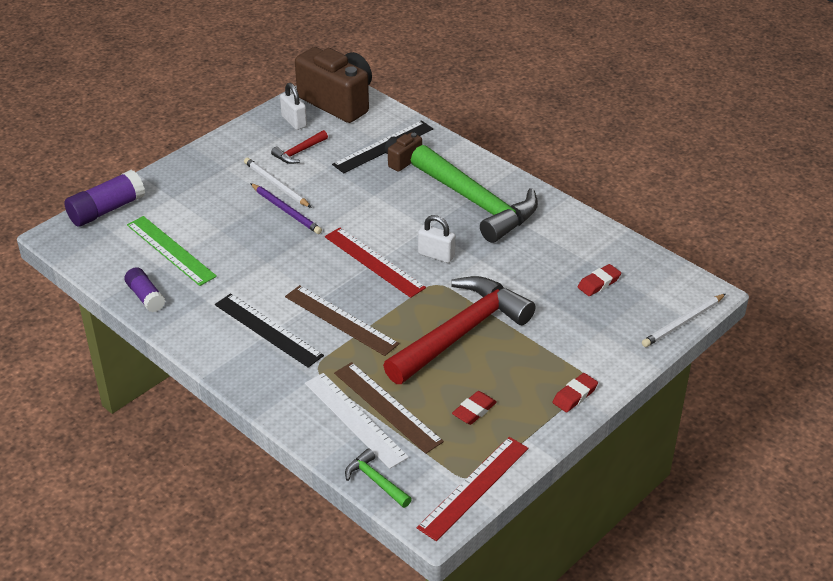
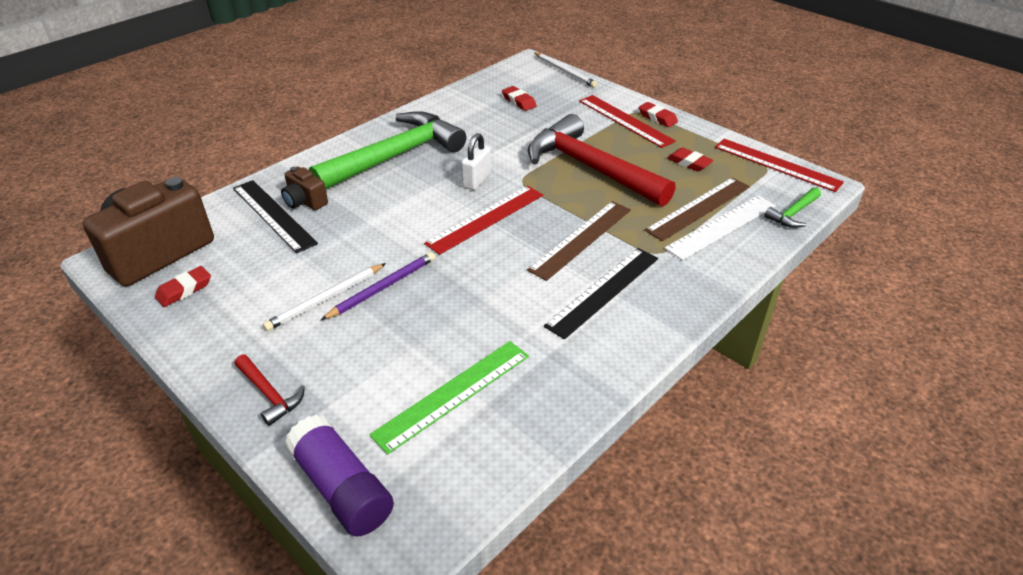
camera: 90 degrees left, 0 degrees up
purple glue stick [124,267,165,312] -> none
red hammer [271,130,328,164] -> red hammer moved to [235,355,305,426]
white padlock [280,83,307,130] -> red eraser [155,266,211,307]
none -> red ruler [579,95,676,148]

